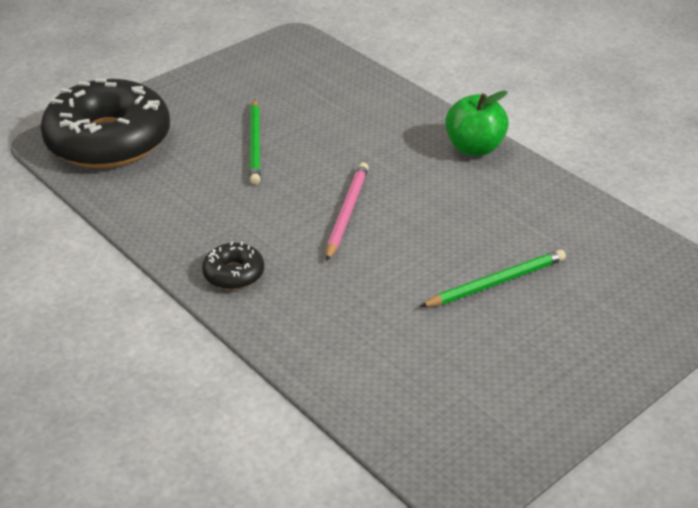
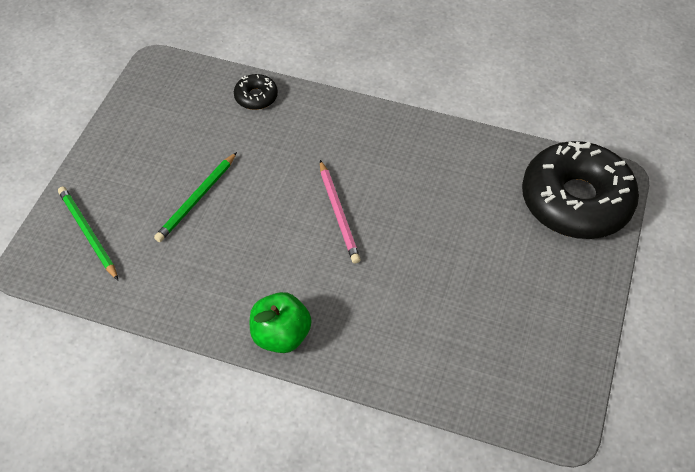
camera: 150 degrees right, 15 degrees up
black donut [202,241,264,290] -> black donut moved to [234,74,278,110]
green pencil [250,99,261,185] -> green pencil moved to [58,186,118,280]

